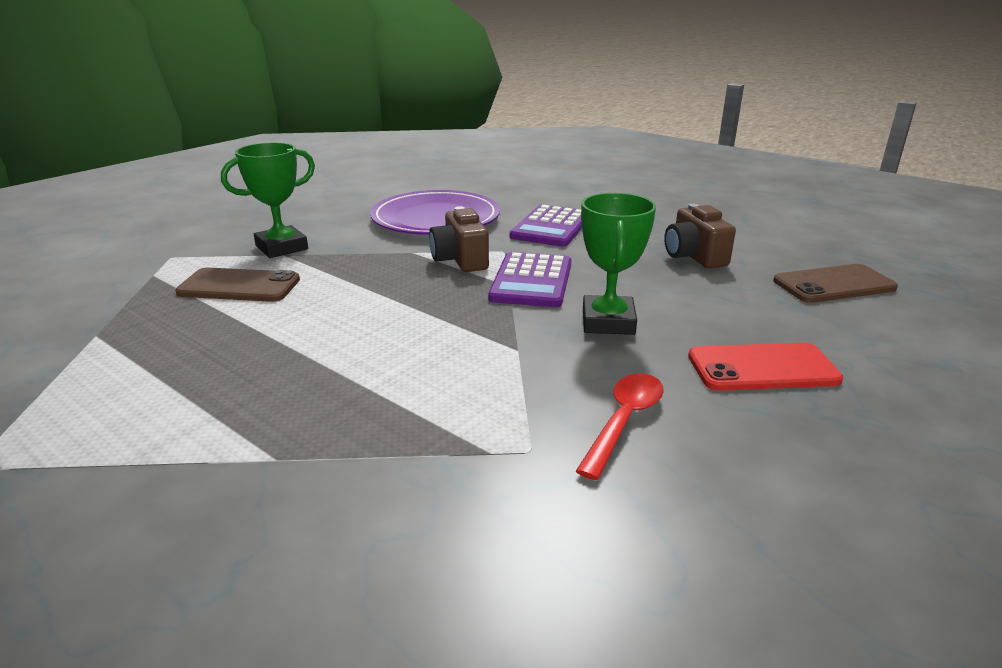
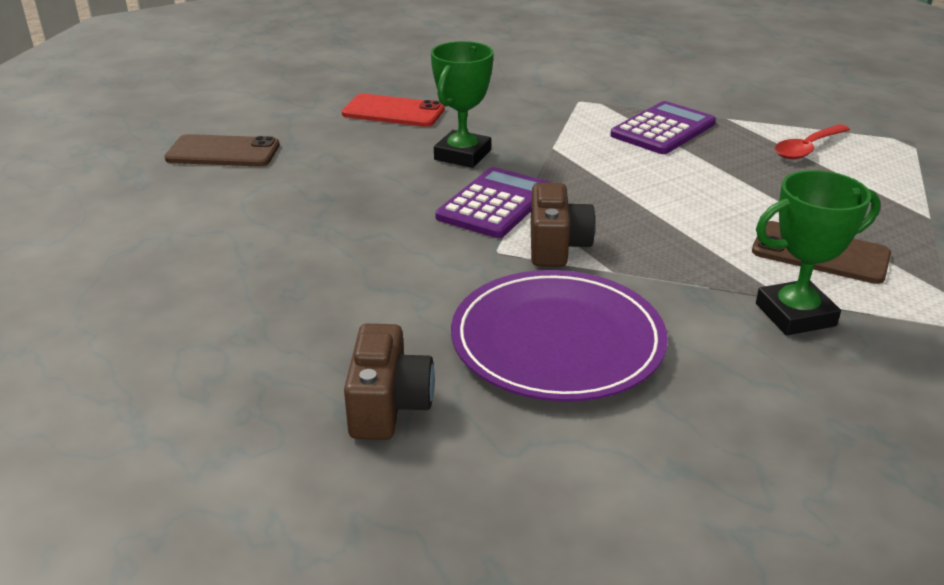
camera: 160 degrees left, 5 degrees up
purple calculator [509,205,582,247] -> purple calculator moved to [610,101,716,154]
red spoon [576,373,664,480] -> red spoon moved to [775,124,850,160]
brown camera [664,204,736,268] -> brown camera moved to [344,324,435,440]

